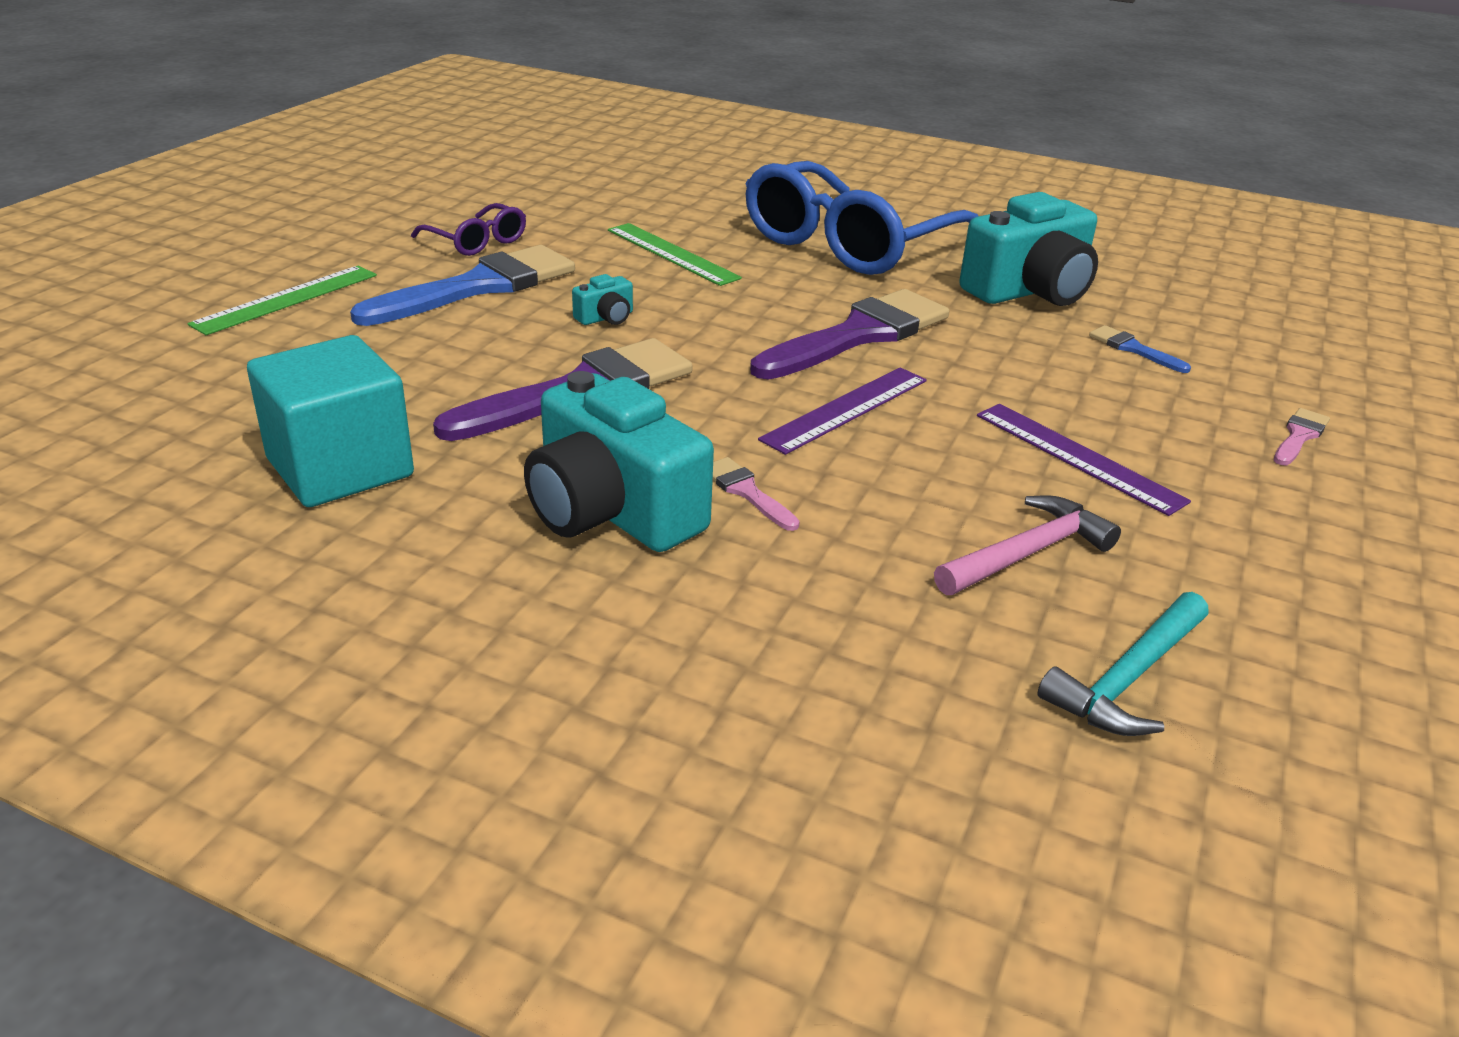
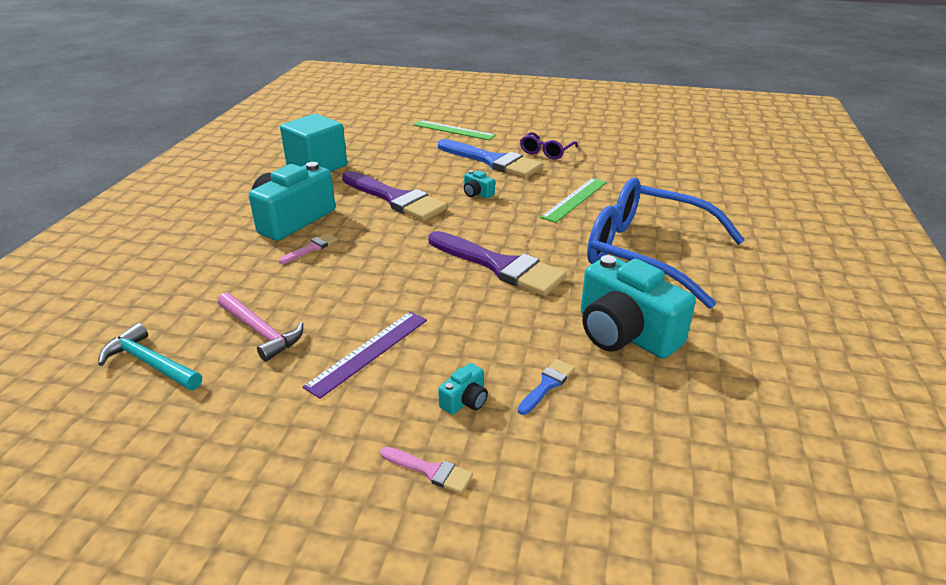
camera: 80 degrees right, 0 degrees up
purple ruler [758,367,927,455] -> none
none -> turquoise camera [438,363,488,415]

